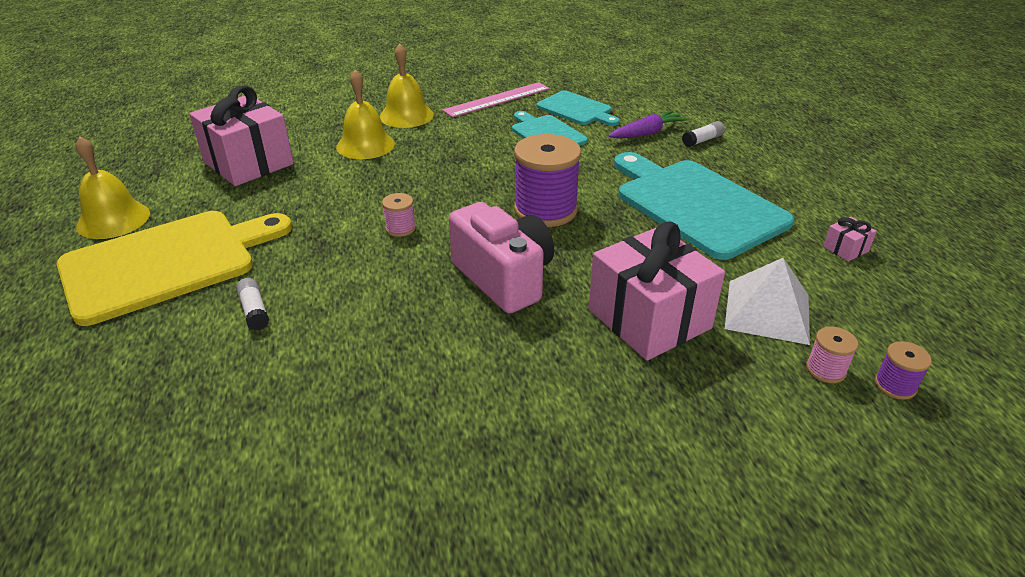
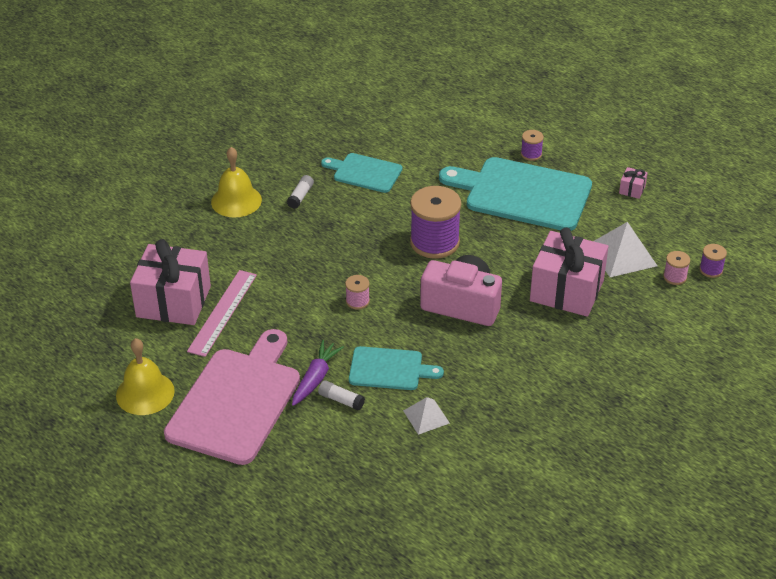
camera: 35 degrees left, 5 degrees up
yellow cutting board [57,211,292,326] -> pink cutting board [164,329,300,465]
yellow bell [336,70,395,159] -> none
pink ruler [443,82,550,117] -> pink ruler moved to [187,270,257,357]
turquoise cutting board [537,90,620,126] -> turquoise cutting board moved to [349,346,444,390]
purple carrot [609,110,688,138] -> purple carrot moved to [292,340,344,406]
white glue stick [682,121,725,147] -> white glue stick moved to [287,175,314,209]
none -> white pyramid [403,397,450,435]
none -> purple spool [521,130,544,161]

